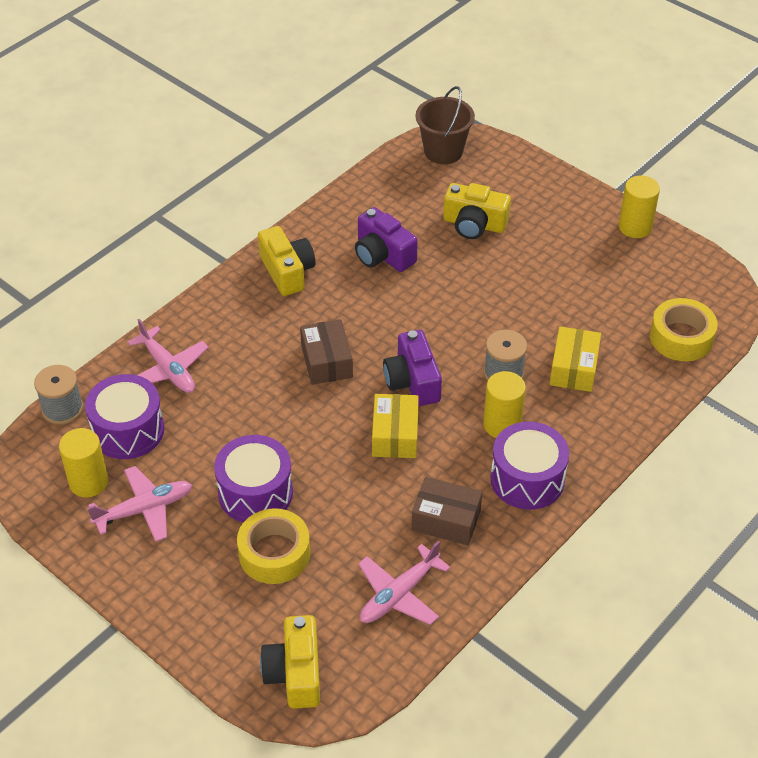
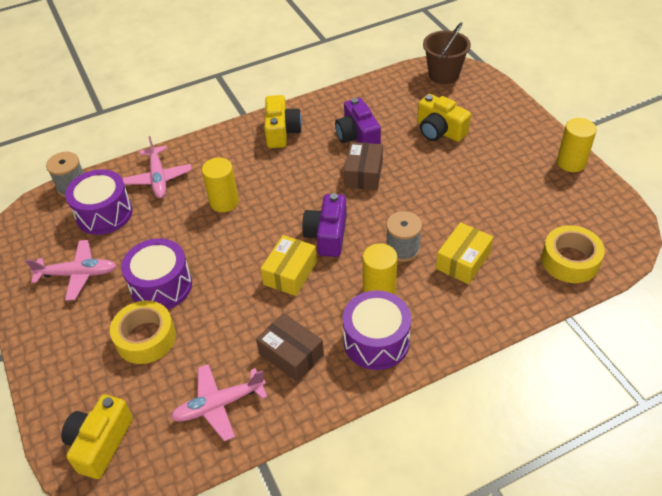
camera: 25 degrees right, 0 degrees up
yellow cylinder [59,428,108,498] -> yellow cylinder moved to [202,158,239,212]
brown box [300,319,353,385] -> brown box moved to [344,142,383,190]

